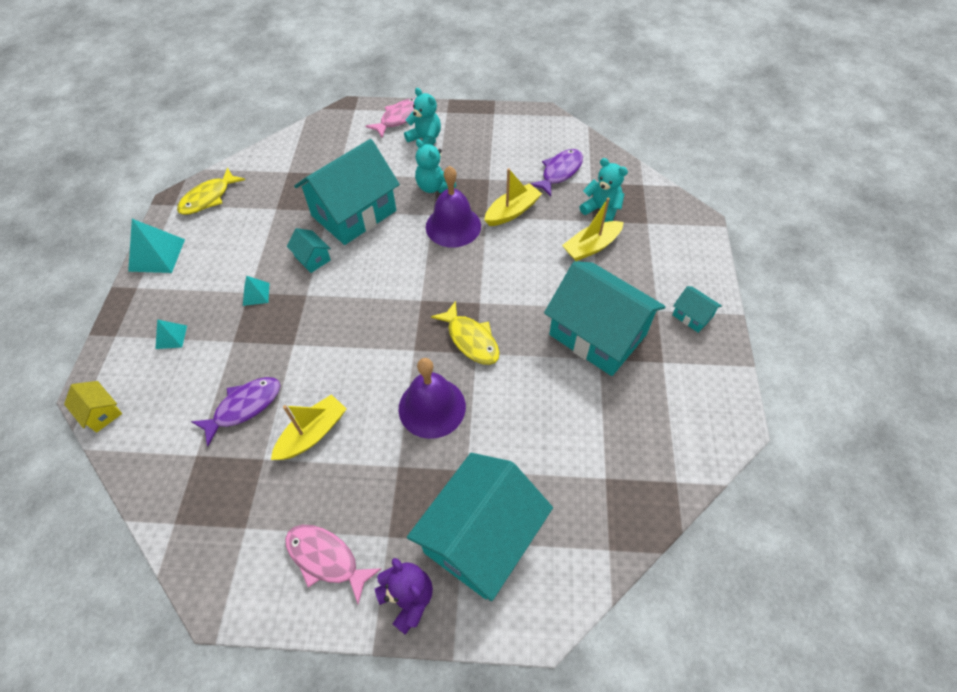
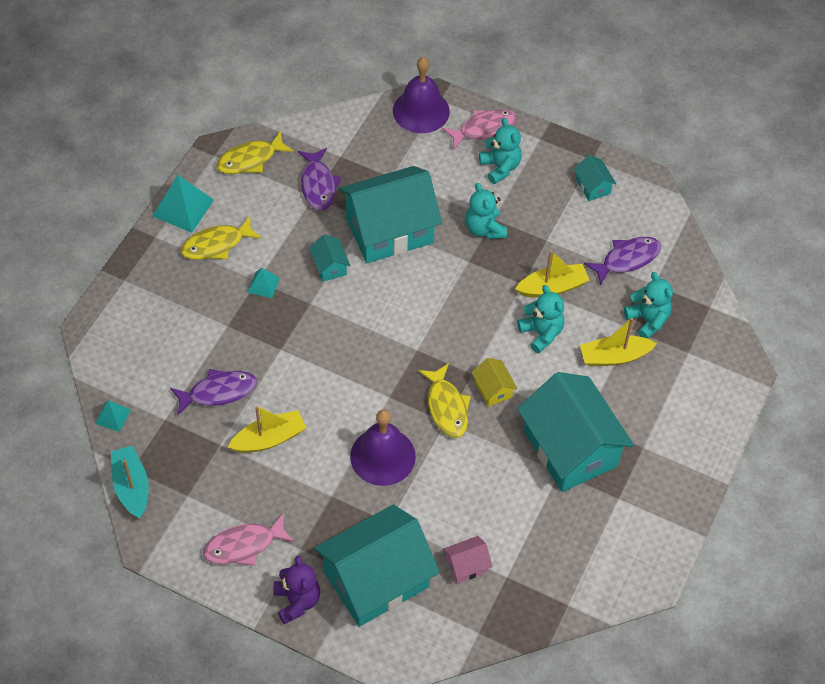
camera: 20 degrees right, 0 degrees up
yellow house [64,381,122,433] -> yellow house moved to [472,358,518,407]
turquoise pyramid [155,319,187,349] -> turquoise pyramid moved to [95,400,131,432]
pink fish [285,525,382,604] -> pink fish turned 75 degrees counterclockwise [203,513,295,566]
purple bell [426,166,481,248] -> purple bell moved to [393,57,450,133]
turquoise house [672,286,722,333] -> turquoise house moved to [574,155,616,201]
none -> turquoise boat [111,446,149,518]
none -> yellow fish [181,216,262,260]
none -> purple fish [298,148,341,211]
none -> pink house [443,536,493,584]
none -> turquoise teddy bear [517,285,564,354]

